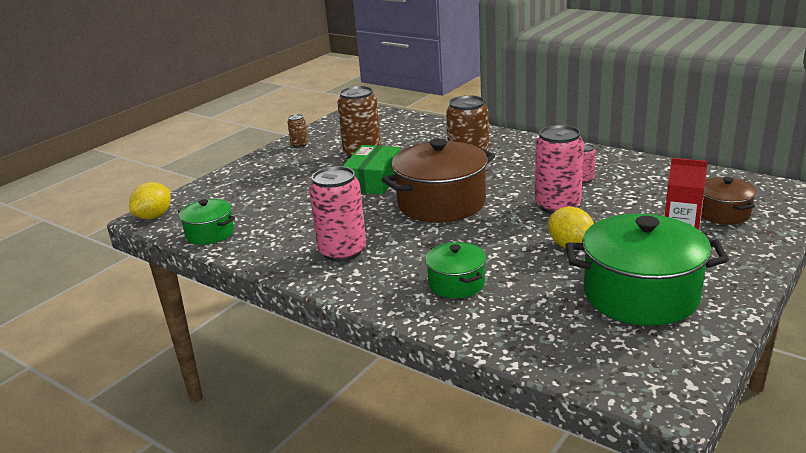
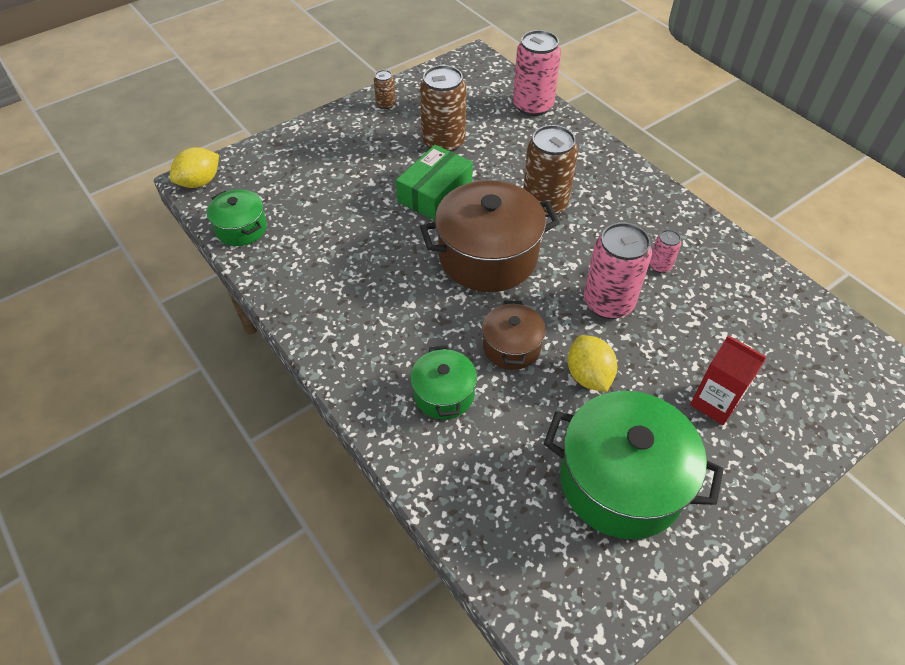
camera: 15 degrees right, 25 degrees up
pink can [309,166,366,262] -> pink can moved to [513,30,561,116]
brown pot [701,177,757,225] -> brown pot moved to [482,301,546,370]

